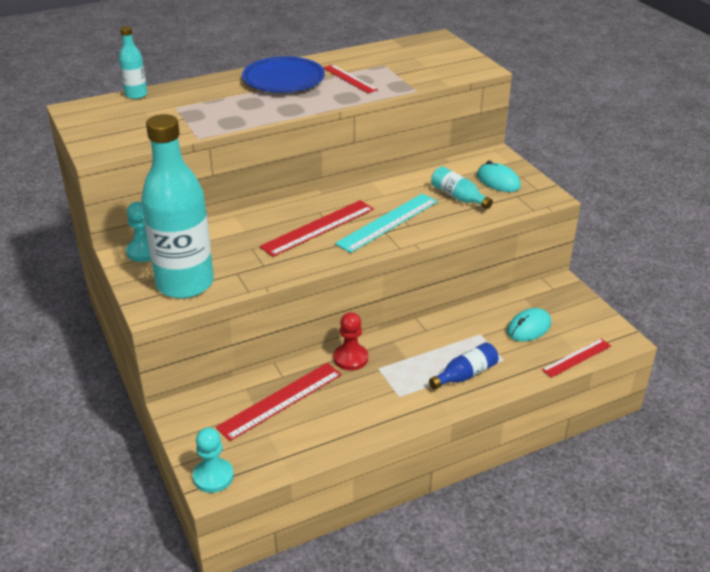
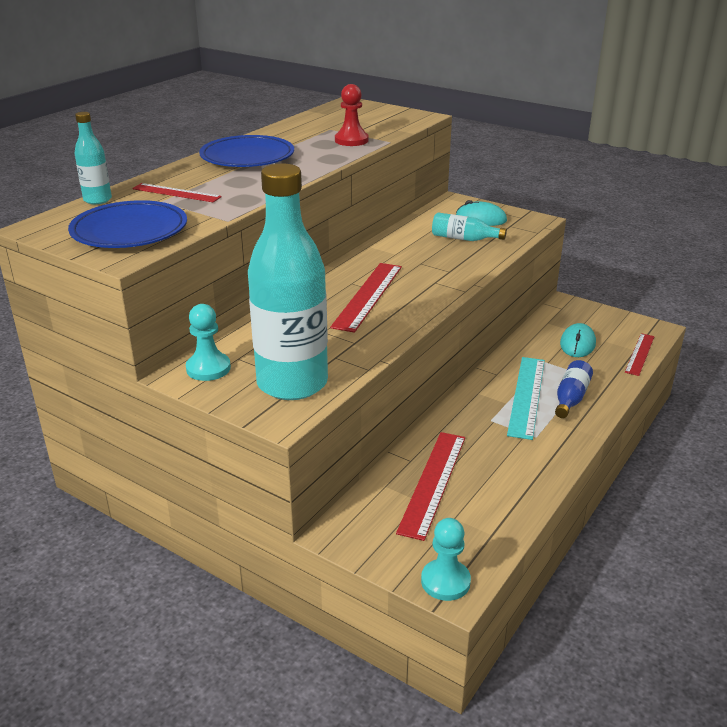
camera: 30 degrees left, 5 degrees down
red ruler [323,65,378,93] -> red ruler moved to [132,183,222,202]
red pawn [334,312,368,370] -> red pawn moved to [335,84,369,146]
turquoise ruler [335,193,438,253] -> turquoise ruler moved to [507,357,545,440]
none -> blue plate [68,200,187,248]

